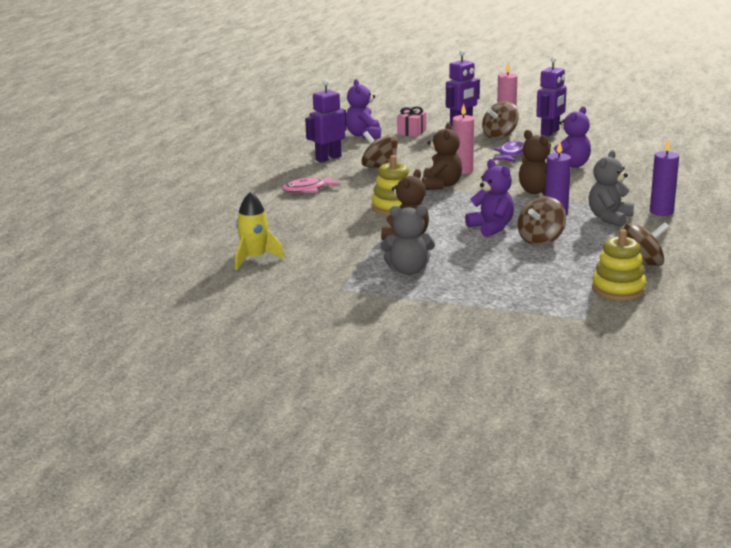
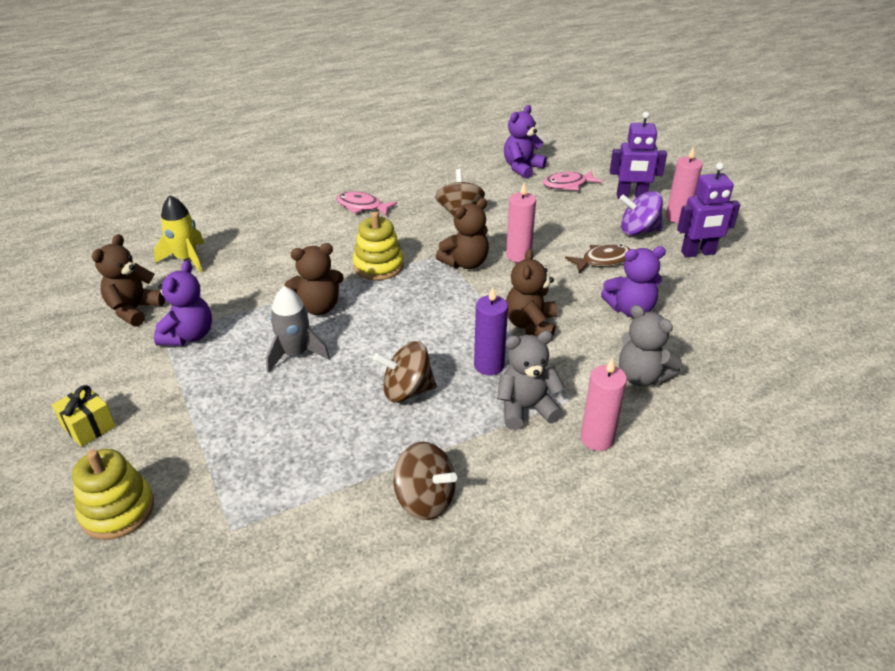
camera: 45 degrees right, 15 degrees up
purple robot [305,80,347,162] -> none
grey teddy bear [380,205,435,275] -> grey teddy bear moved to [619,305,682,386]
pink gift [397,106,426,137] -> pink fish [543,170,602,191]
purple teddy bear [465,159,514,237] -> purple teddy bear moved to [154,261,212,346]
brown spinning top [482,101,519,139] -> purple spinning top [620,191,663,236]
purple fish [493,140,524,162] -> brown fish [565,244,630,273]
yellow stacking toy [592,229,646,301] -> yellow stacking toy moved to [72,449,154,540]
purple candle [650,139,679,216] -> pink candle [581,358,627,451]
none -> yellow gift [52,385,116,447]
none -> brown teddy bear [92,234,165,327]
none -> grey rocket [266,286,330,373]

